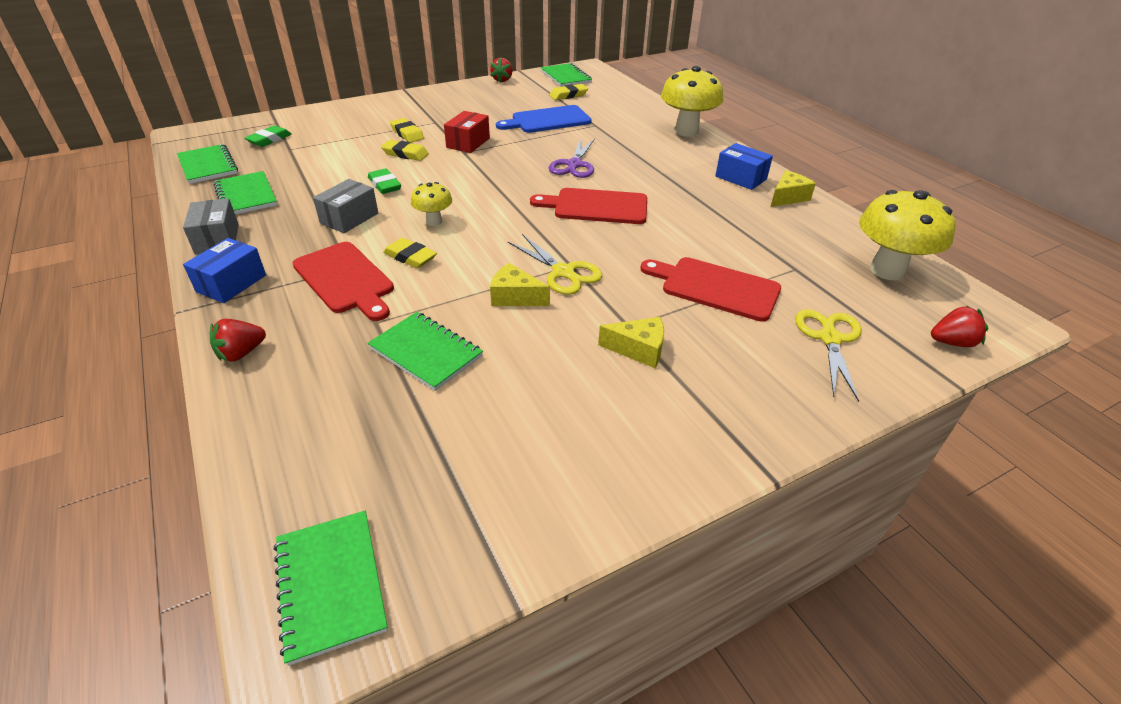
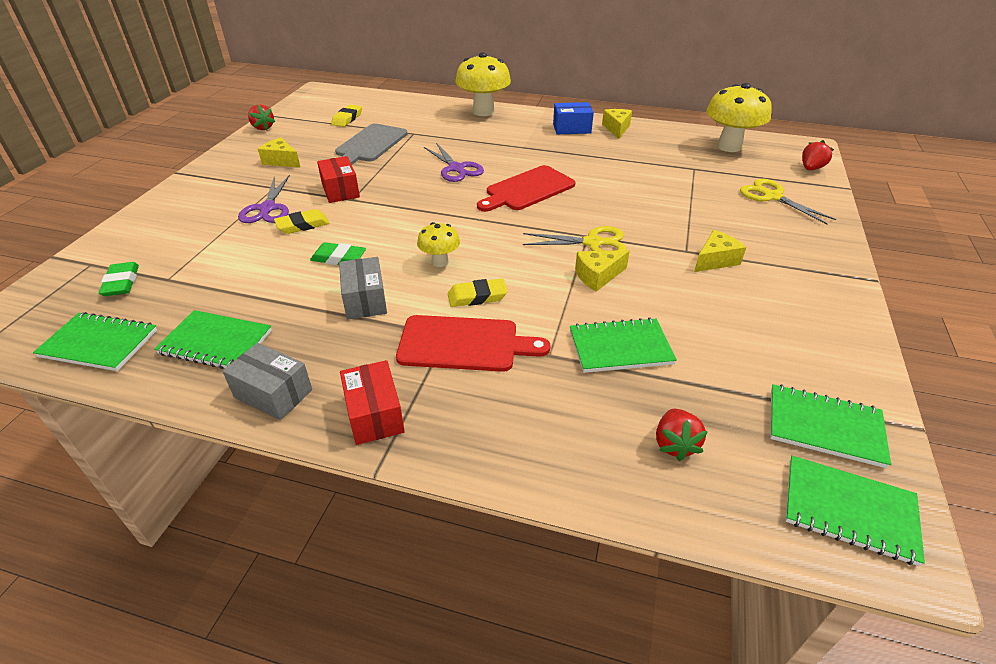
camera: 45 degrees left, 0 degrees up
blue box [183,238,266,303] -> red box [340,360,405,445]
red strawberry [210,319,266,362] -> red strawberry moved to [656,409,708,461]
yellow eraser [390,118,424,143] -> purple scissors [238,175,290,223]
blue cutting board [496,105,592,133] -> grey cutting board [335,123,407,165]
green notebook [541,63,592,87] -> green notebook moved to [770,384,891,468]
red cutting board [640,257,781,322] -> none
none -> yellow cheese [258,137,301,168]

